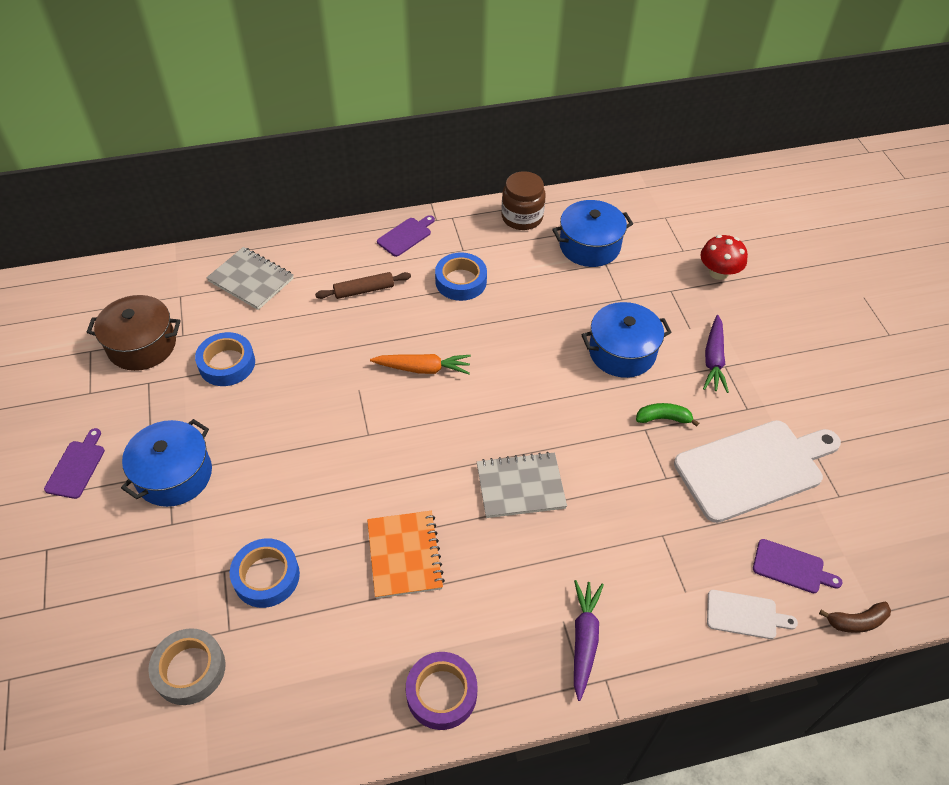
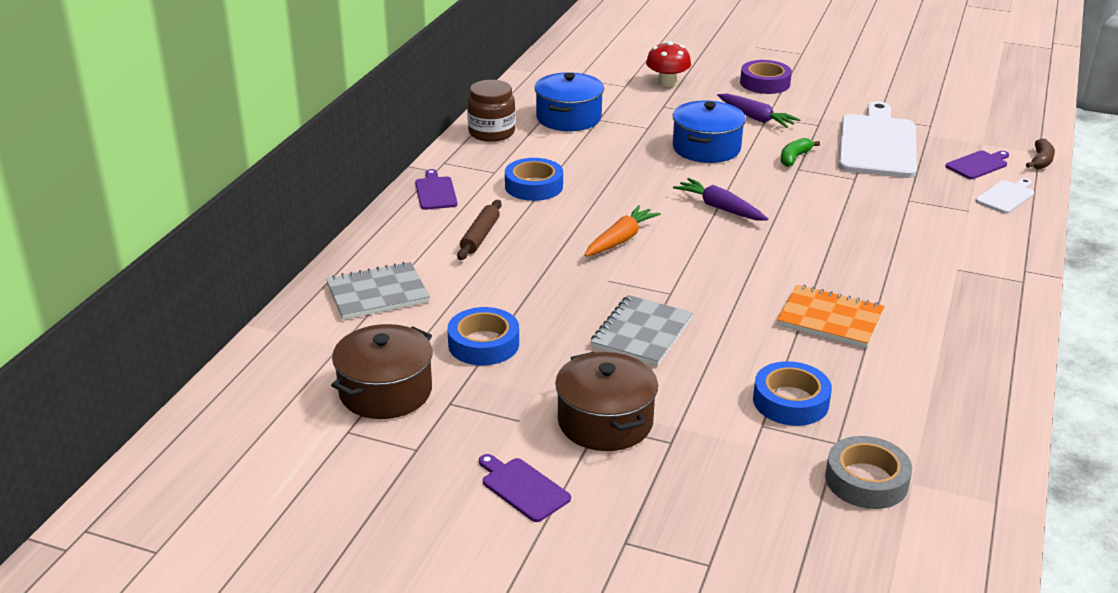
camera: 55 degrees left, 20 degrees down
blue pot [121,419,212,507] -> brown pot [555,352,658,451]
purple tape [406,652,477,730] -> purple tape moved to [740,60,792,94]
grey notebook [477,452,567,518] -> grey notebook moved to [590,295,693,366]
purple carrot [574,580,604,701] -> purple carrot moved to [673,178,768,221]

